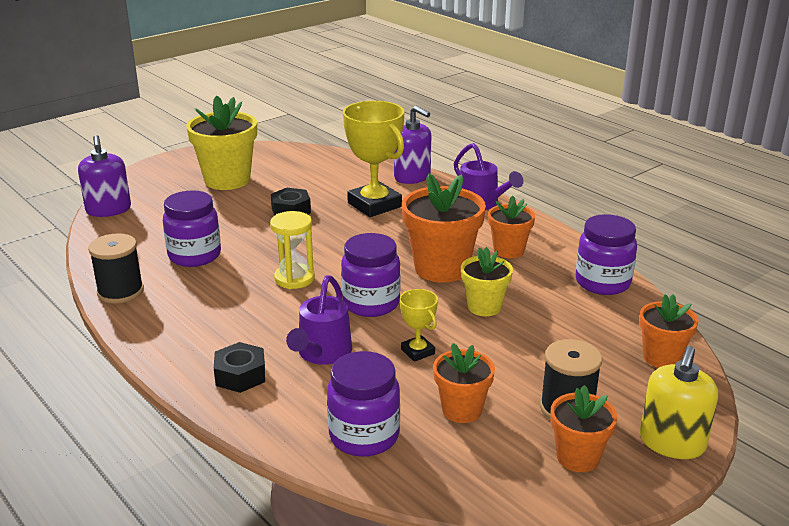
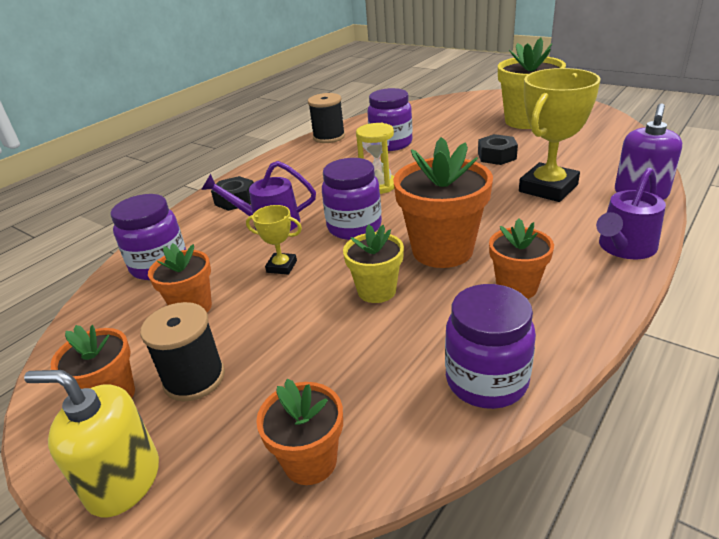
camera: 80 degrees right, 5 degrees up
purple soap dispenser [78,135,131,217] -> none
yellow trophy [400,289,438,362] -> yellow trophy turned 60 degrees clockwise [246,205,302,274]

